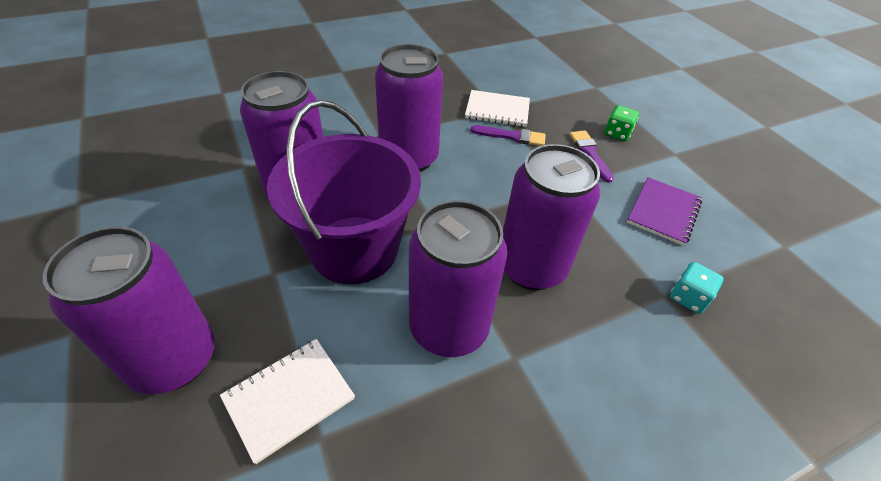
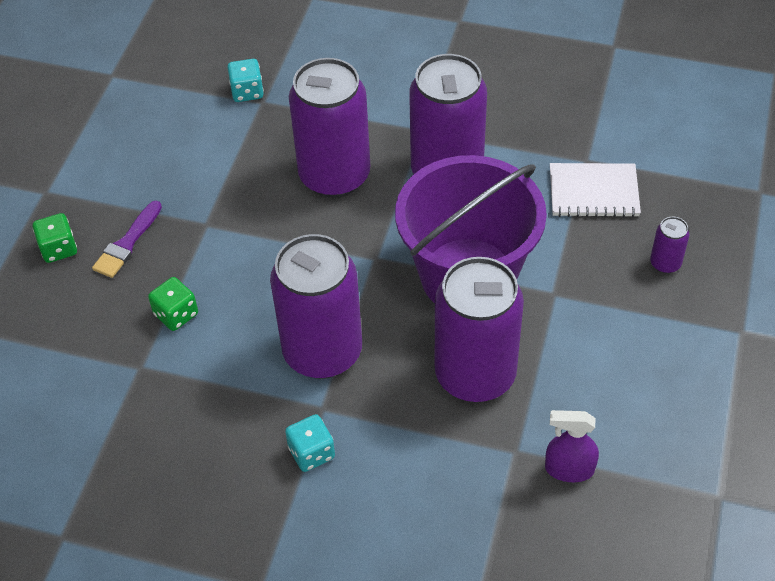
camera: 135 degrees left, 5 degrees up
purple can [43,226,215,394] -> purple can [650,217,690,274], size x0.41
white notebook [465,90,530,127] -> none
purple brush [471,125,546,146] -> green dice [148,277,198,331]
purple notebook [627,177,702,246] -> none
none -> turquoise dice [285,414,335,472]
none -> purple spray bottle [545,410,599,482]

